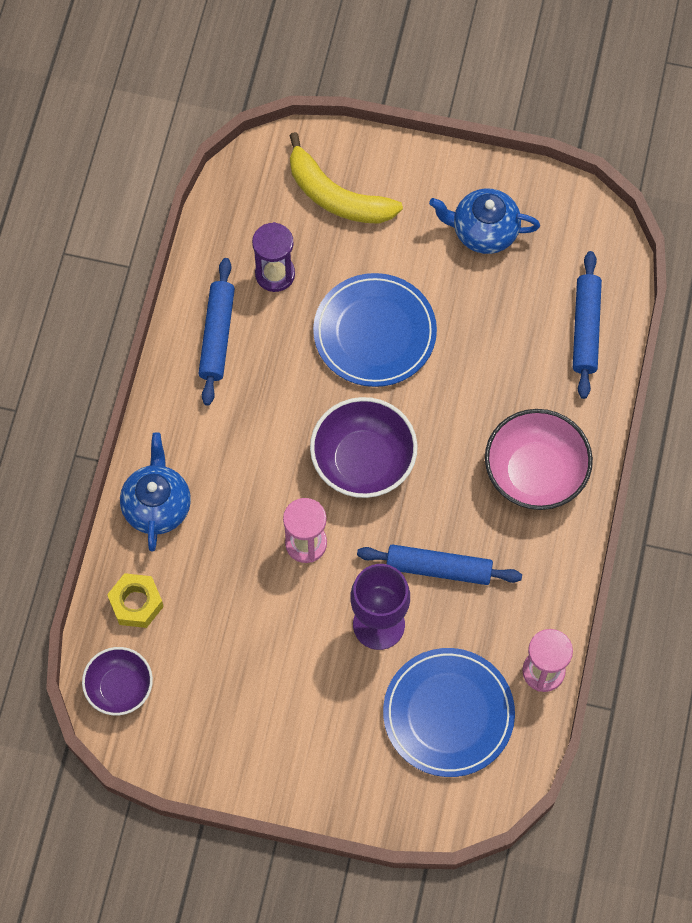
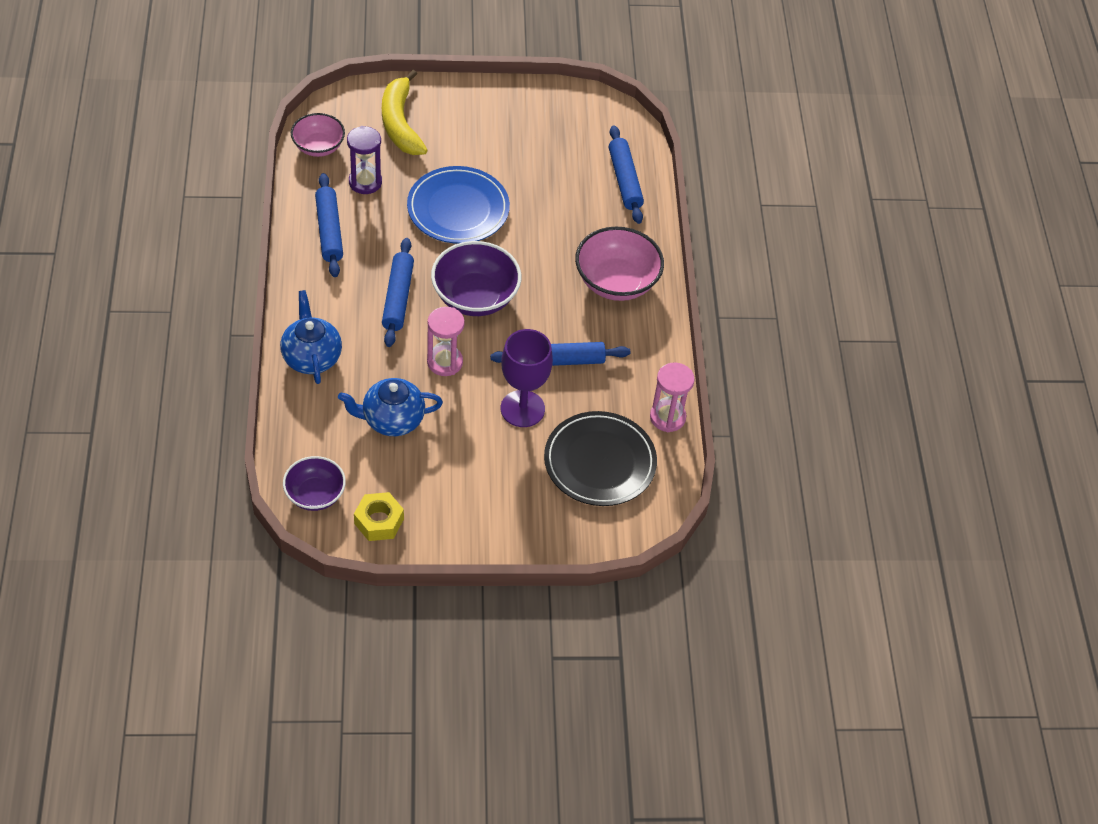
camera: 20 degrees left, 15 degrees down
yellow nut [107,573,164,628] -> yellow nut moved to [354,492,404,541]
yellow banana [289,132,403,224] -> yellow banana turned 60 degrees clockwise [382,70,428,155]
blue plate [383,648,515,777] -> black plate [544,411,657,506]
blue teapot [429,189,540,254] -> blue teapot moved to [338,378,443,436]
none -> pink bowl [291,113,345,157]
none -> blue rolling pin [382,238,414,347]

